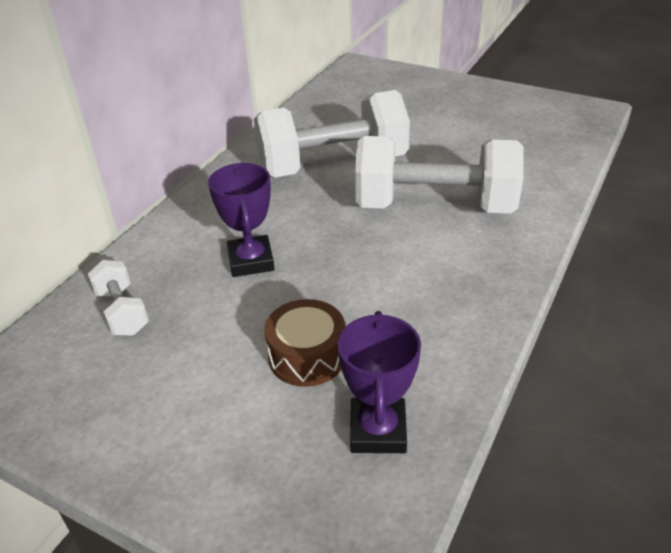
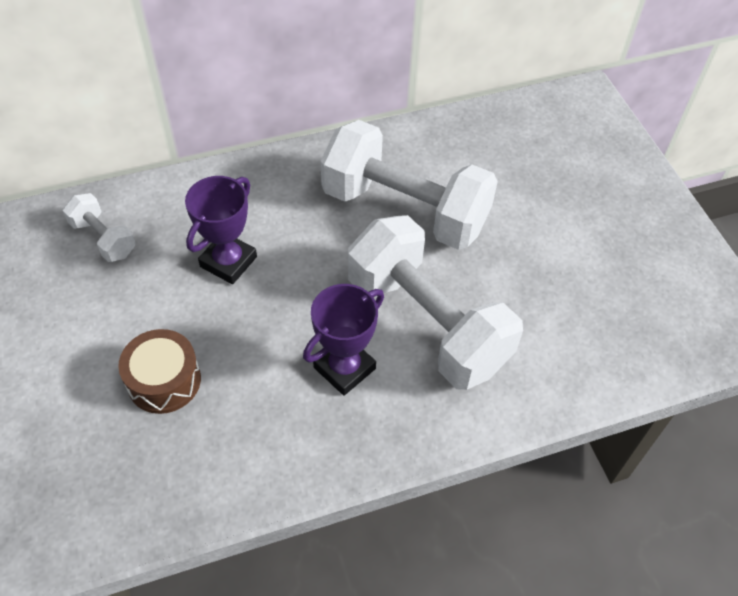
camera: 40 degrees right, 15 degrees up
white dumbbell [88,260,149,336] -> white dumbbell turned 60 degrees counterclockwise [63,193,136,262]
purple trophy [337,311,421,453] -> purple trophy moved to [303,284,384,396]

